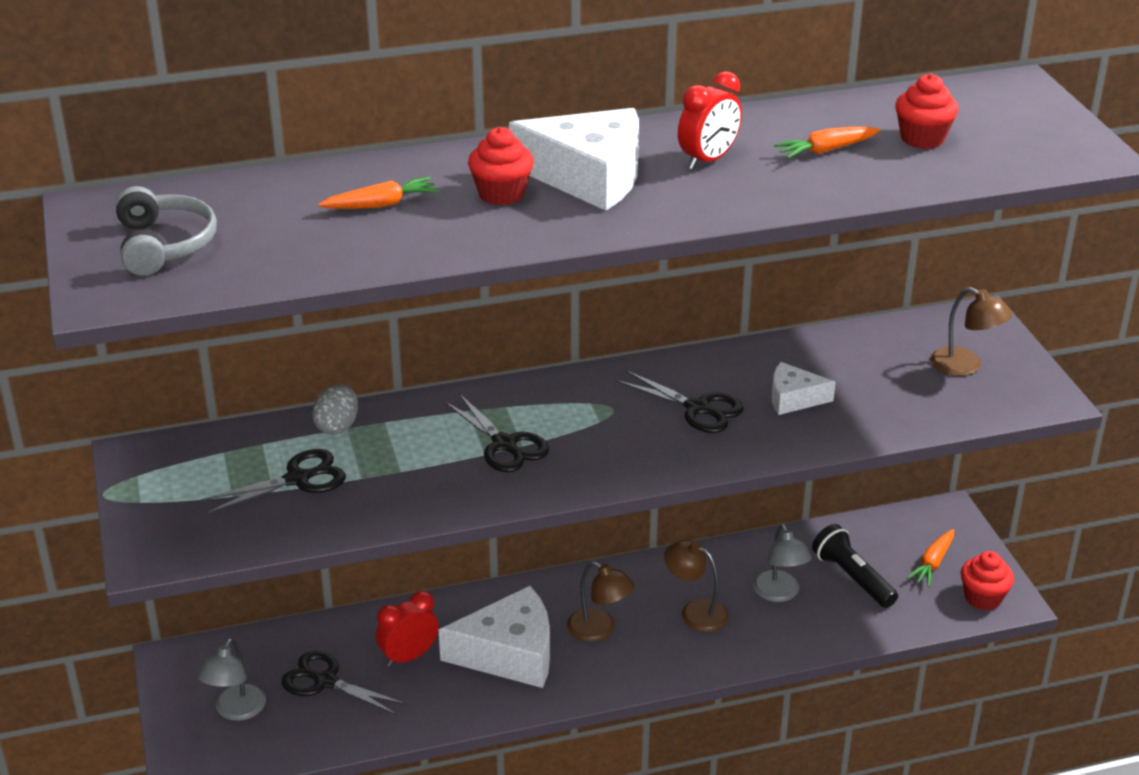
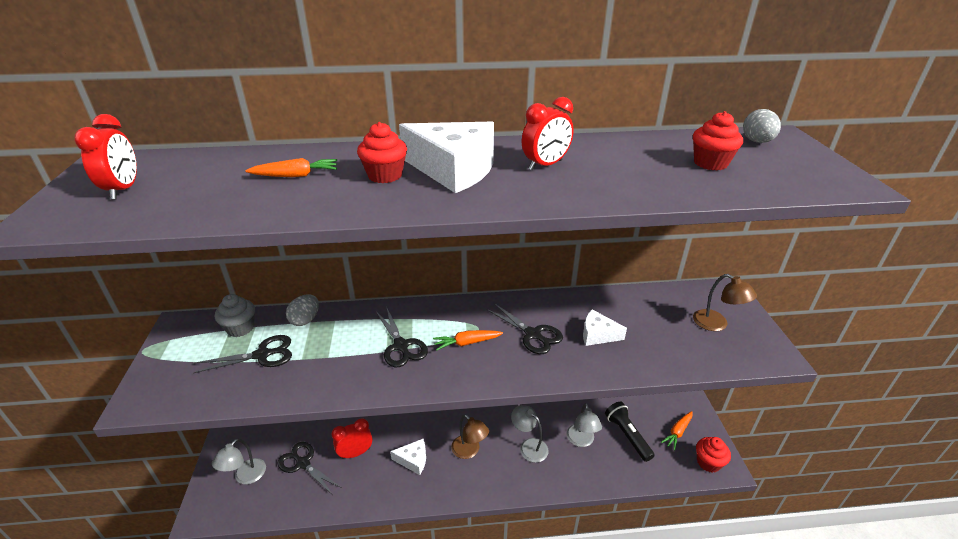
camera: 10 degrees right, 0 degrees up
grey headphones [116,186,217,276] -> red clock [74,114,137,199]
white cheese [438,586,550,688] -> white cheese [390,439,426,475], size x0.53
brown lamp [664,540,729,632] -> grey lamp [511,405,549,463]
orange carrot [774,127,880,159] -> orange carrot moved to [433,330,503,351]
none -> grey cupcake [215,294,255,337]
none -> grey egg [743,109,781,143]

